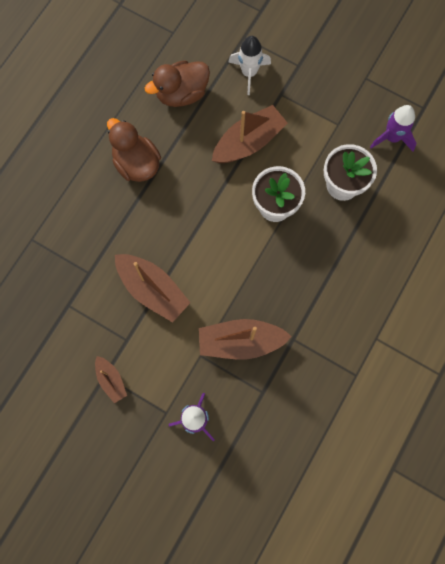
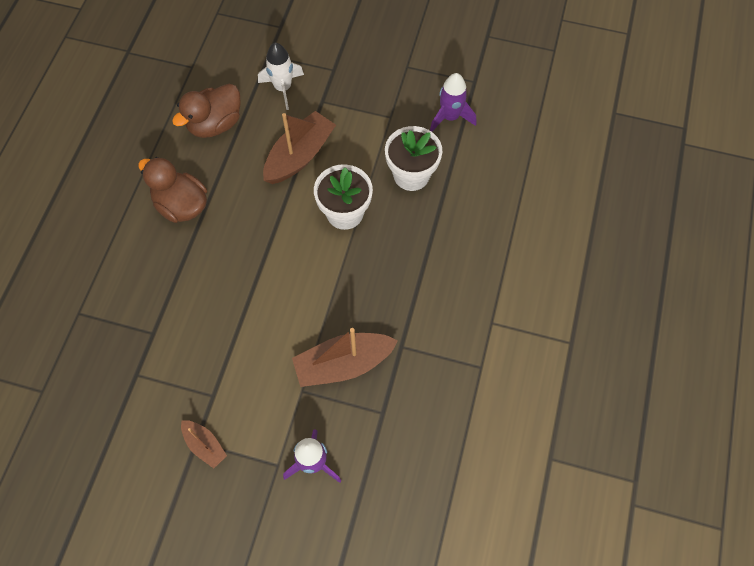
camera: 15 degrees left, 10 degrees down
brown boat [115,254,191,322] -> none

